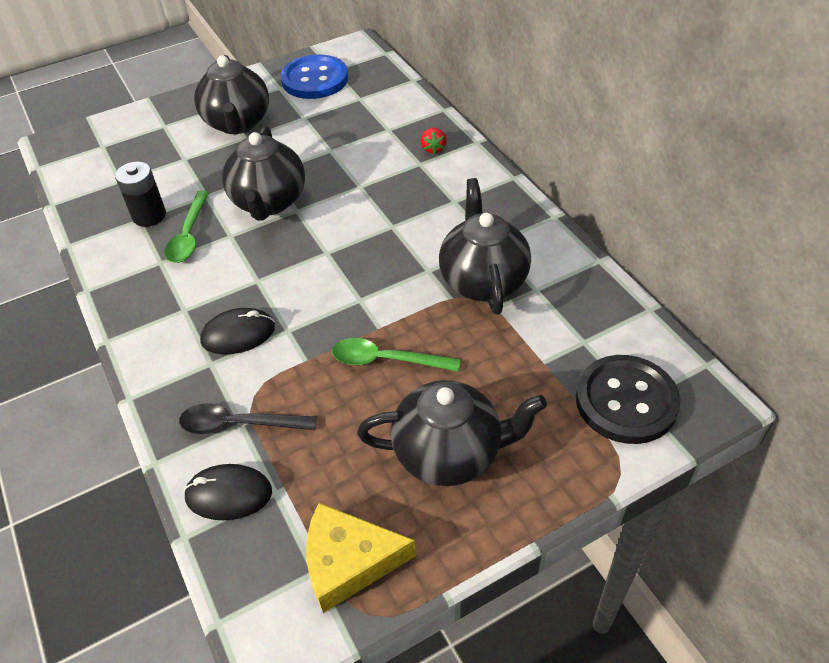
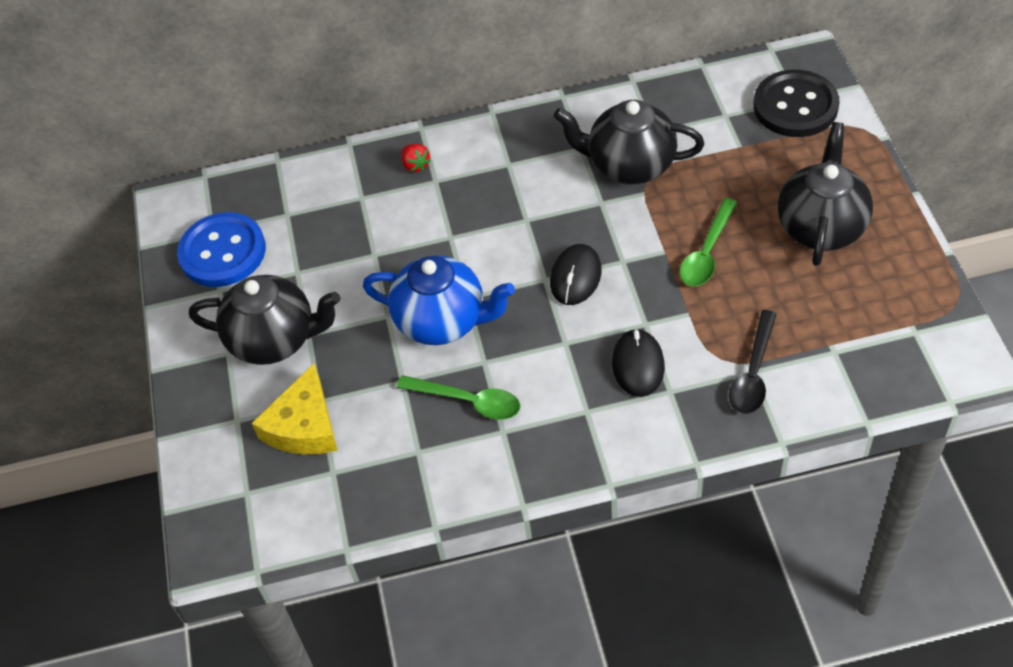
camera: 70 degrees left, 5 degrees up
black battery [115,162,166,227] -> none
black mouse [184,464,272,520] -> black mouse moved to [550,244,602,305]
black teapot [222,126,305,221] -> blue teapot [363,255,515,345]
yellow cheese [306,503,416,613] -> yellow cheese moved to [252,363,338,454]
red strawberry [421,128,447,154] -> red strawberry turned 45 degrees clockwise [402,144,431,172]

